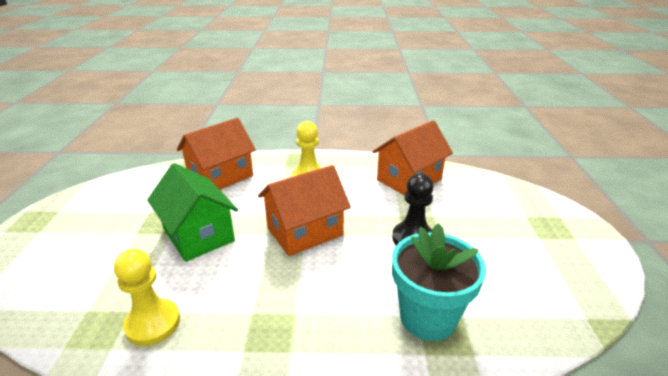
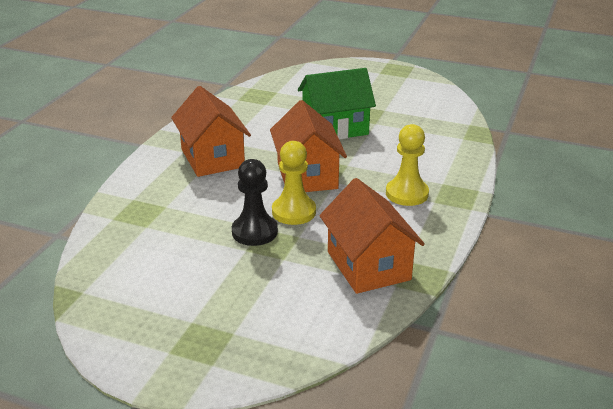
camera: 110 degrees right, 0 degrees up
yellow pawn [114,249,180,346] -> yellow pawn moved to [272,141,316,225]
orange house [177,118,256,190] -> orange house moved to [171,86,251,177]
turquoise flower pot [392,223,486,341] -> none

